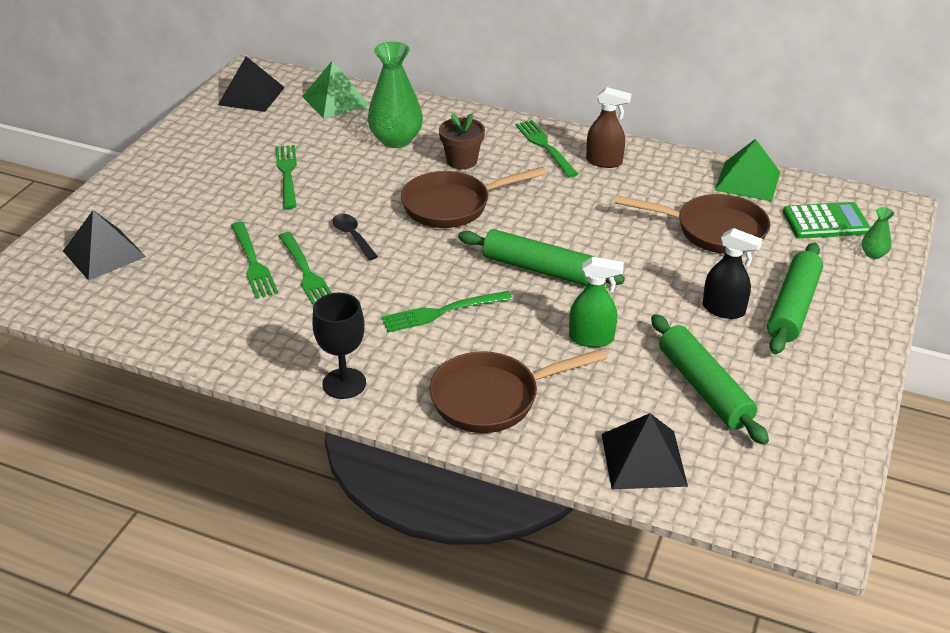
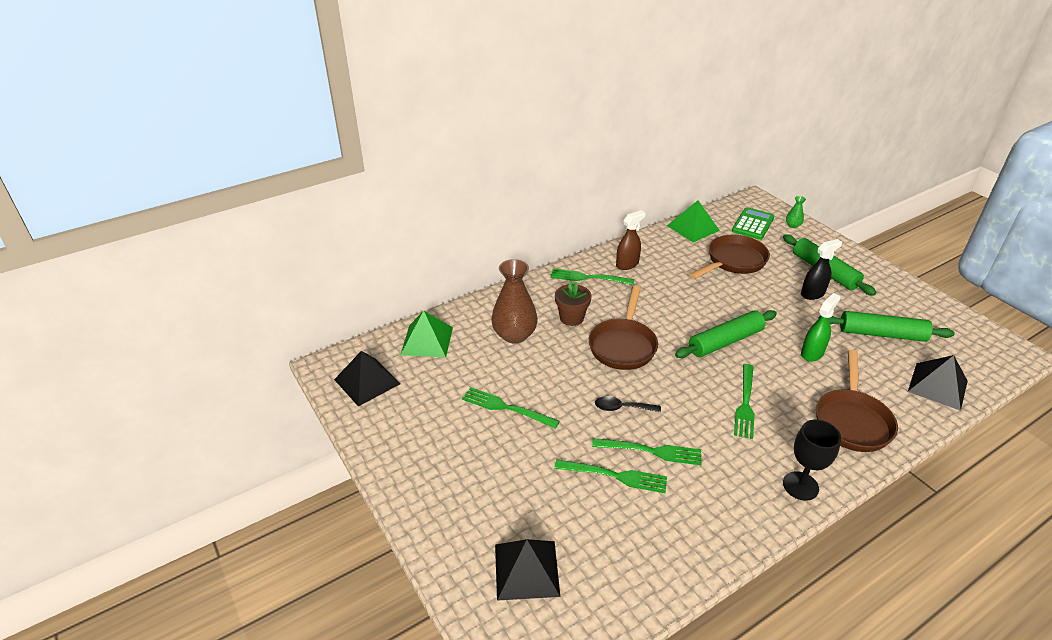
camera: 55 degrees left, 0 degrees up
green vase [368,42,423,148] -> brown vase [491,259,538,344]

